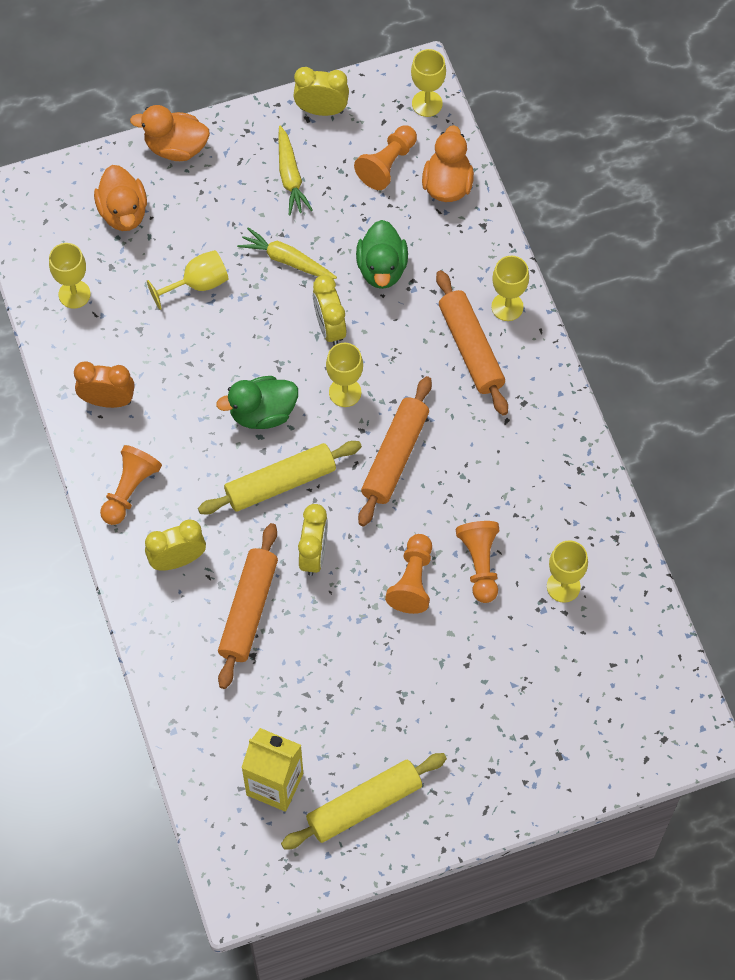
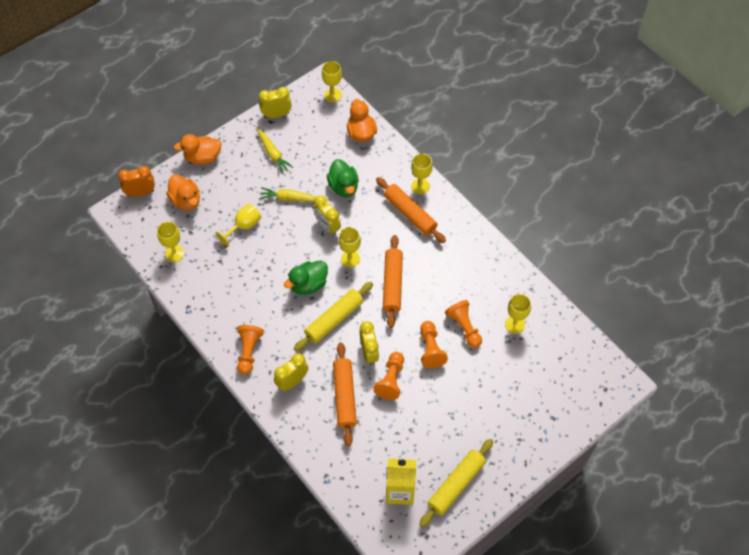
camera: 20 degrees left, 5 degrees down
orange clock [74,361,135,408] -> orange clock moved to [118,166,155,197]
orange pawn [354,126,417,190] -> orange pawn moved to [373,352,404,400]

